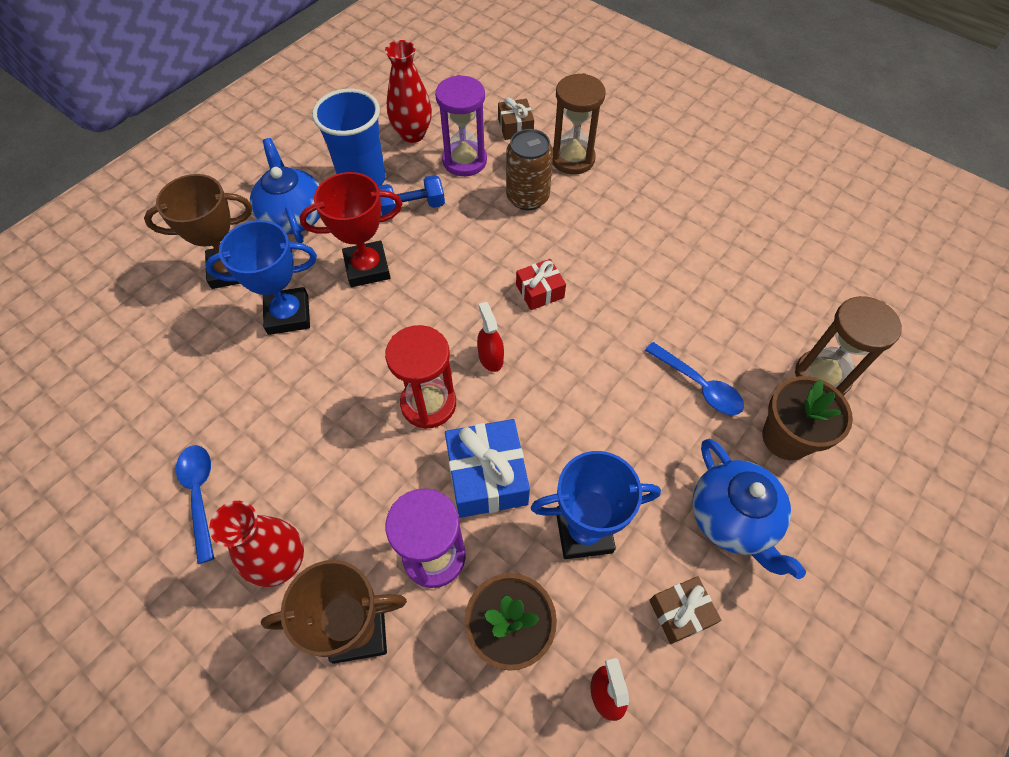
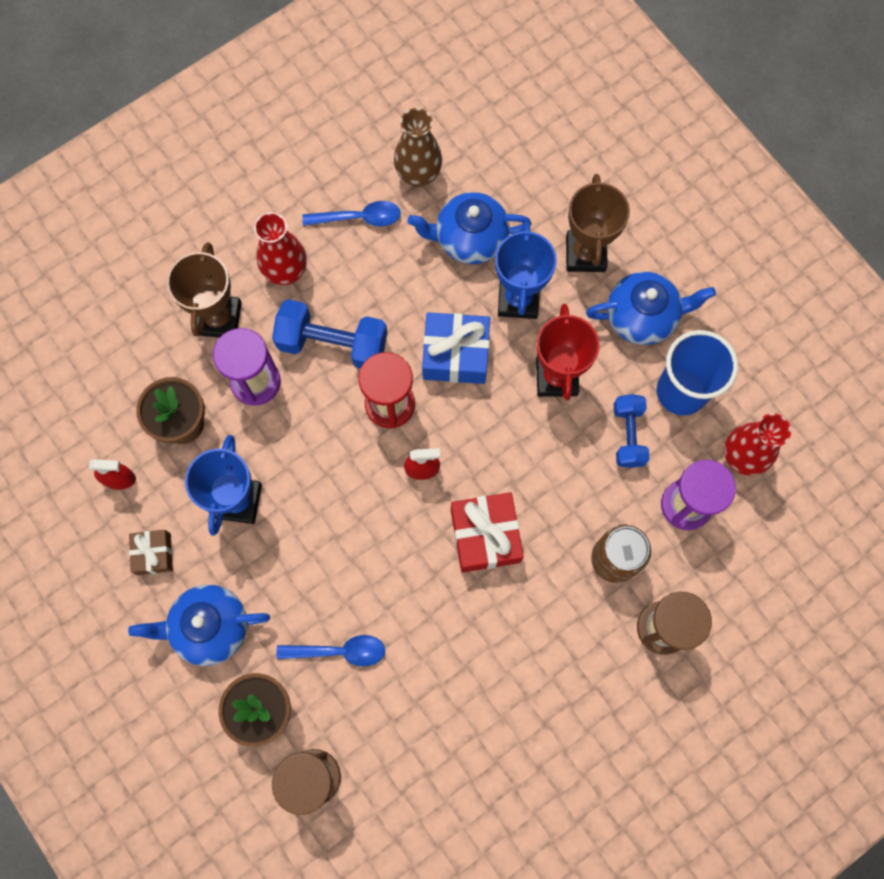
camera: 105 degrees right, 15 degrees up
blue gift [445,419,530,518] -> blue gift moved to [422,312,490,384]
brown gift [498,97,534,140] -> none
red gift [516,259,566,310] -> red gift [451,492,524,573], size x1.69
blue spoon [645,342,744,415] -> blue spoon turned 150 degrees counterclockwise [276,635,385,667]
none -> blue dumbbell [272,299,388,369]
none -> brown vase [394,108,442,187]
none -> blue teapot [407,192,531,264]

